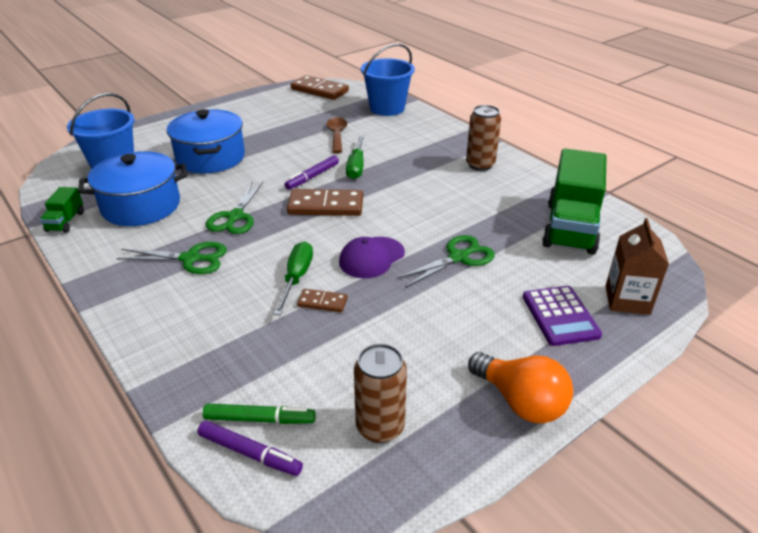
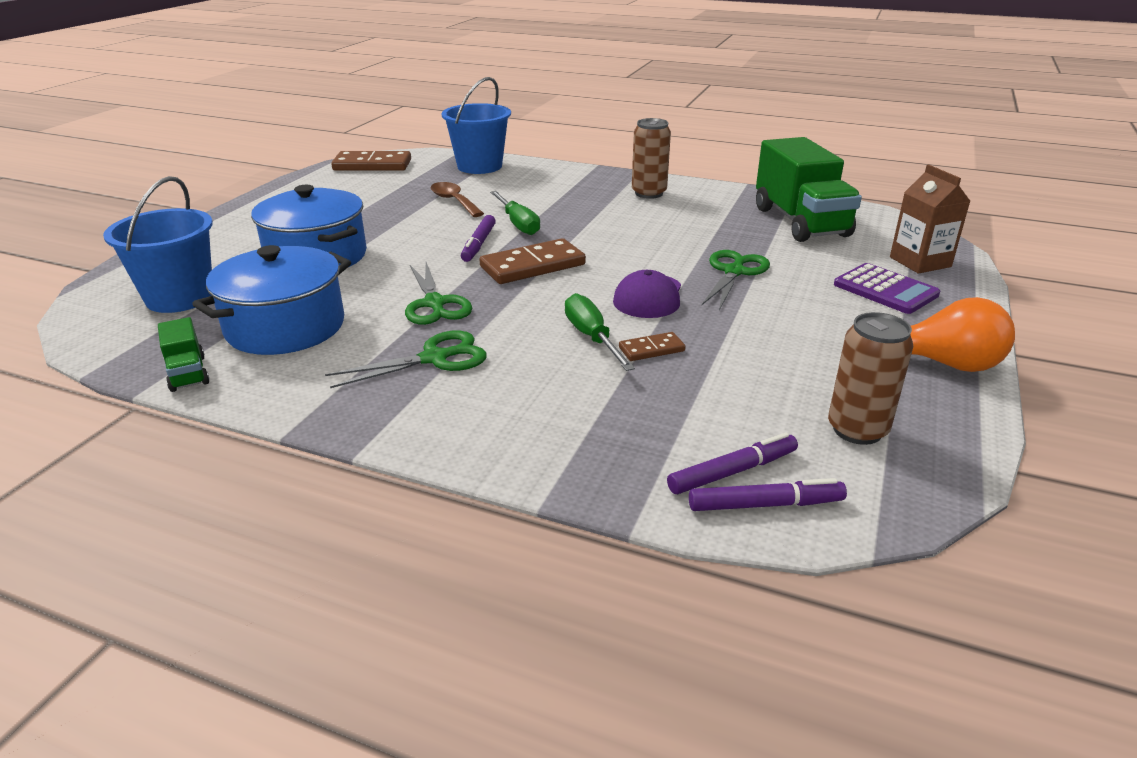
camera: 30 degrees left, 5 degrees down
green marker [203,403,316,424] -> purple marker [667,432,798,494]

